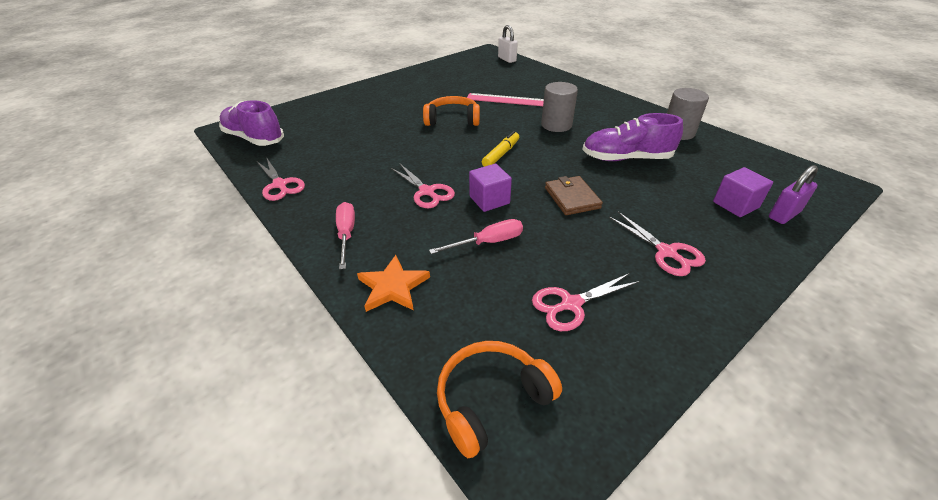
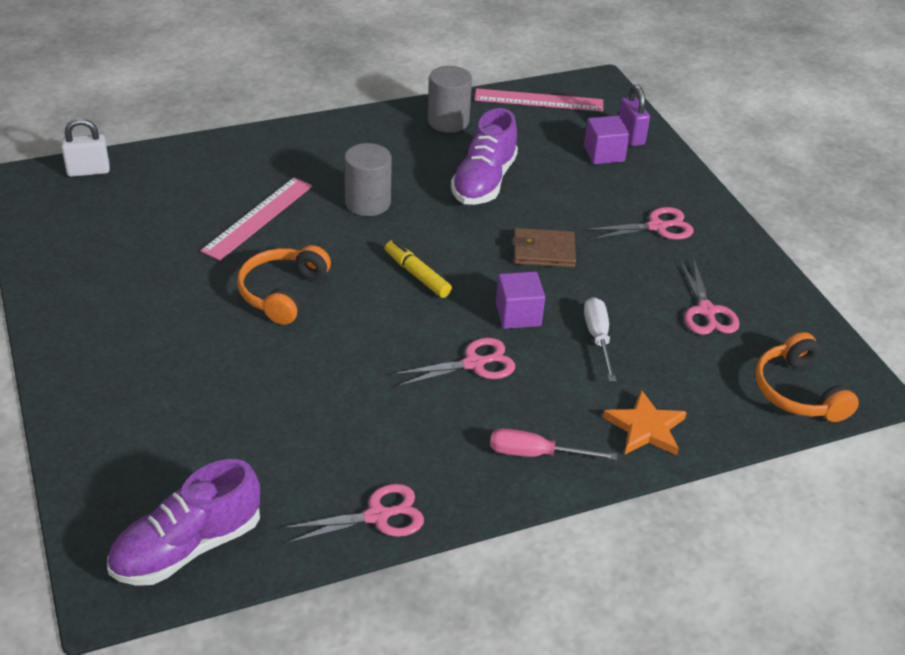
camera: 75 degrees left, 0 degrees up
pink screwdriver [429,219,523,254] -> white screwdriver [584,297,616,382]
none -> pink ruler [475,88,603,112]

